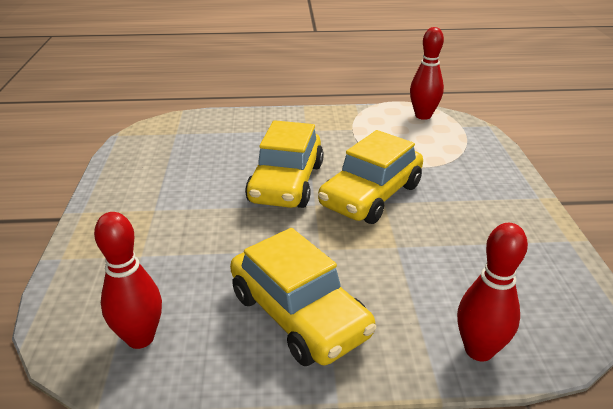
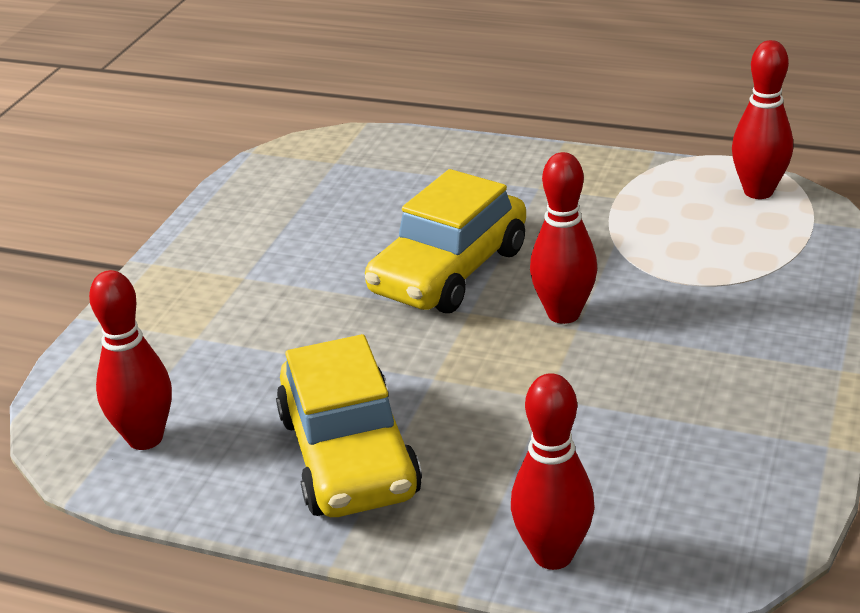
camera: 25 degrees right, 0 degrees up
yellow car [318,130,423,224] -> red bowling pin [530,152,597,324]

